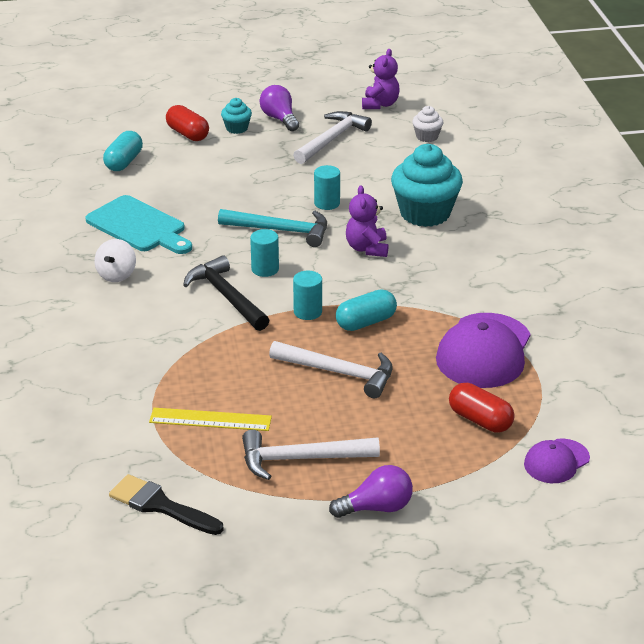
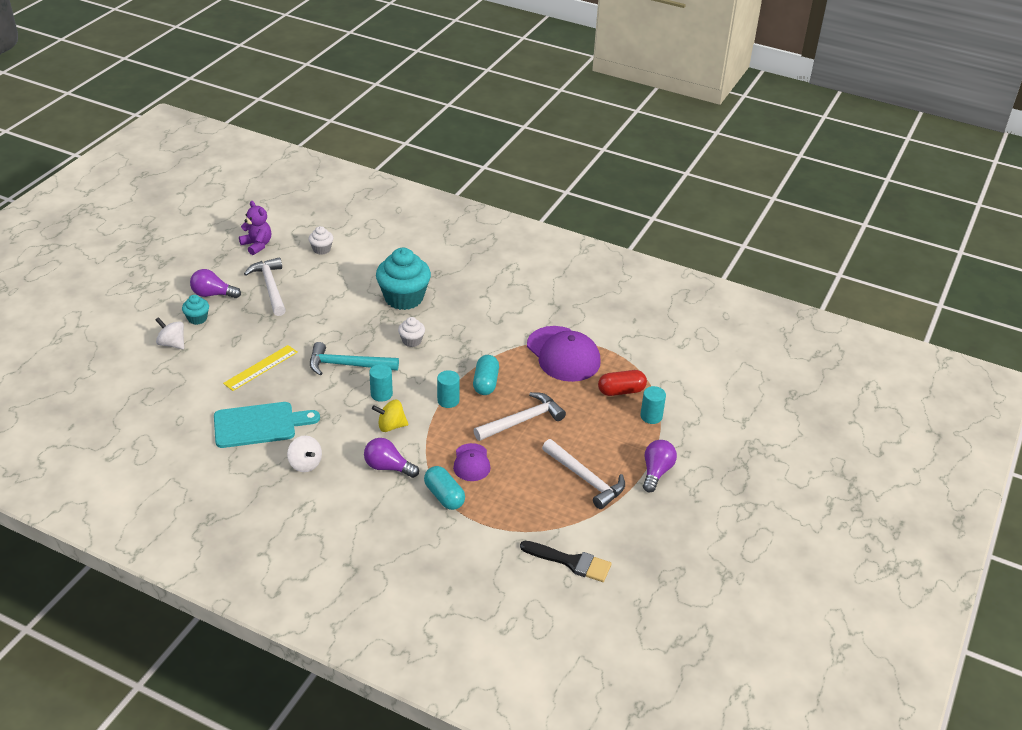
camera: 55 degrees left, 5 degrees up
turquoise capsule [103,131,143,171] -> turquoise capsule moved to [424,466,465,510]
black brush [109,474,224,535] -> black brush turned 135 degrees counterclockwise [520,541,612,582]
yellow ruler [149,408,272,431] -> yellow ruler moved to [223,345,298,391]
red capsule [166,105,209,141] -> white spinning top [156,317,184,349]
black hammer [183,255,269,331] -> yellow spinning top [372,400,409,432]
turquoise hammer [218,209,327,247] -> turquoise hammer turned 135 degrees counterclockwise [310,342,399,376]
white hammer [242,430,380,480] -> white hammer turned 75 degrees counterclockwise [542,439,625,509]
turquoise cylinder [314,165,340,210] -> turquoise cylinder moved to [640,386,666,424]
purple teddy bear [346,185,388,257] -> white cupcake [398,317,425,347]
purple cap [524,438,590,483] -> purple cap moved to [453,443,491,481]
none -> purple light bulb [364,438,419,478]

